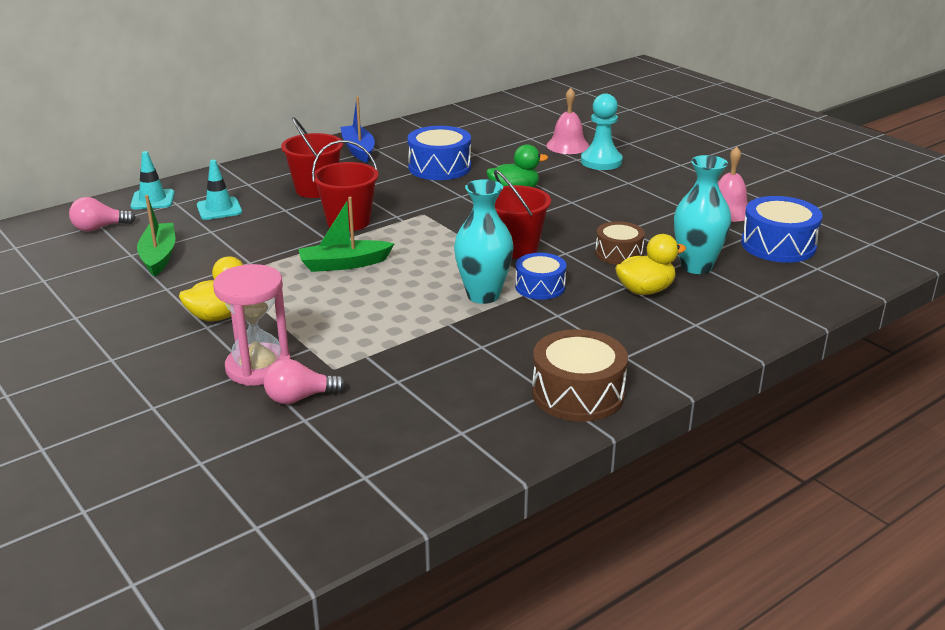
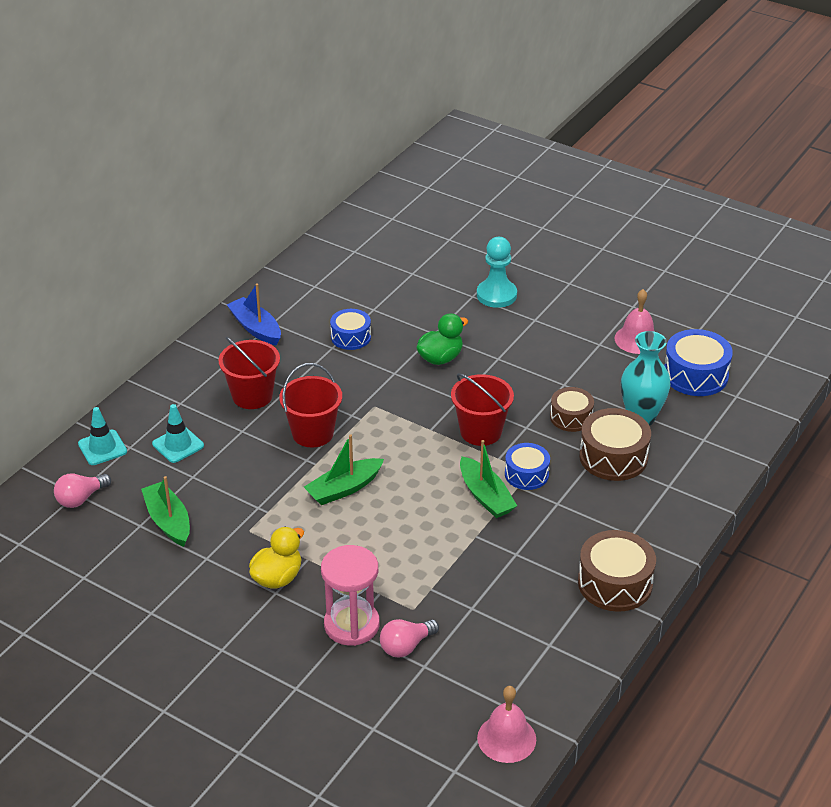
camera: 20 degrees left, 10 degrees up
blue drum [407,126,471,180] -> blue drum [330,309,371,350], size x0.64
turquoise vase [454,179,514,304] -> green boat [460,440,517,518]
pink bell [546,88,589,154] -> pink bell moved to [477,686,536,763]
yellow duck [615,234,687,295] -> brown drum [579,408,651,481]

